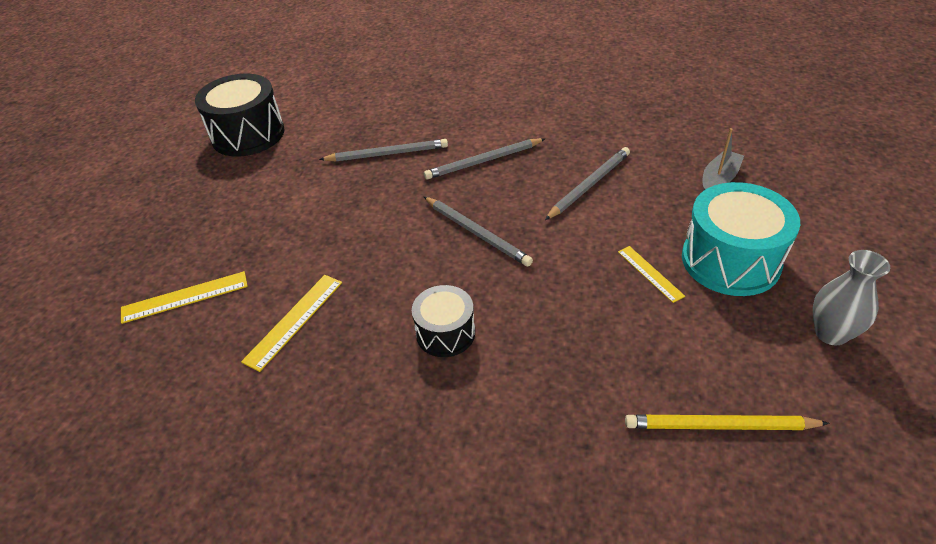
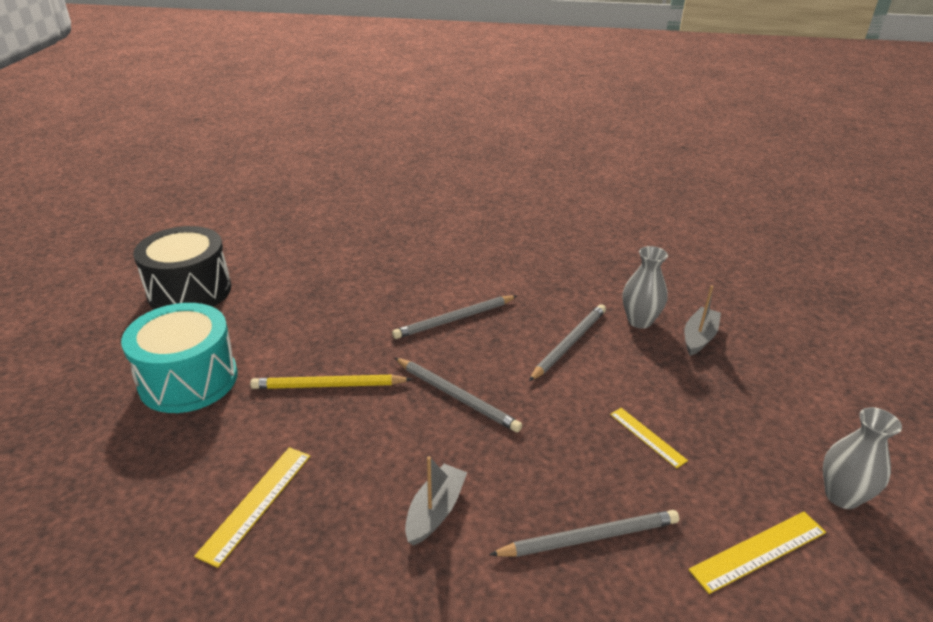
camera: 10 degrees left, 10 degrees down
yellow ruler [121,271,248,324] -> yellow ruler moved to [689,512,826,594]
grey pencil [319,139,448,162] -> grey pencil moved to [489,510,679,557]
black drum [412,285,475,357] -> grey boat [405,456,467,546]
yellow pencil [625,415,829,430] -> yellow pencil moved to [250,375,412,389]
turquoise drum [682,182,800,296] -> turquoise drum moved to [121,303,238,413]
none -> grey vase [623,246,668,329]

